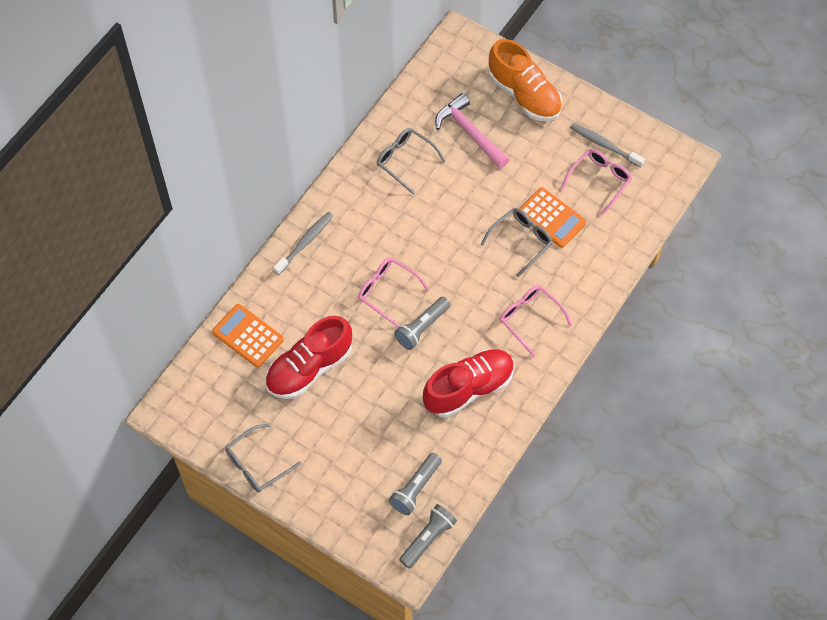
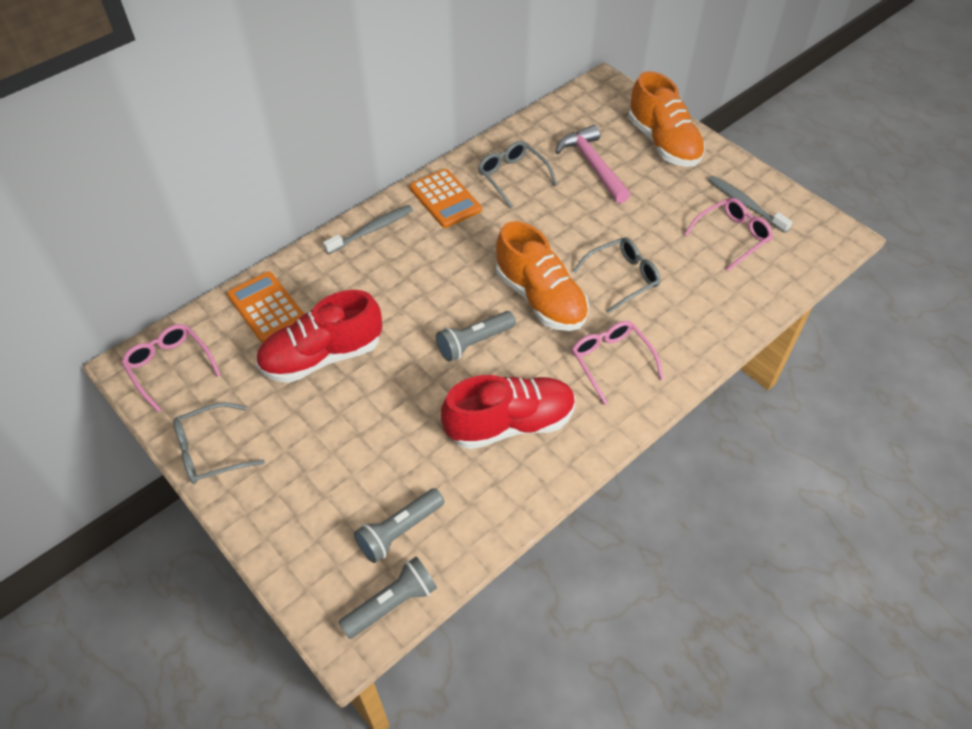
camera: 15 degrees right, 10 degrees down
pink glasses [358,258,429,327] -> pink glasses moved to [121,324,221,412]
orange calculator [519,187,586,248] -> orange calculator moved to [410,169,482,228]
none -> orange shoe [496,221,589,331]

